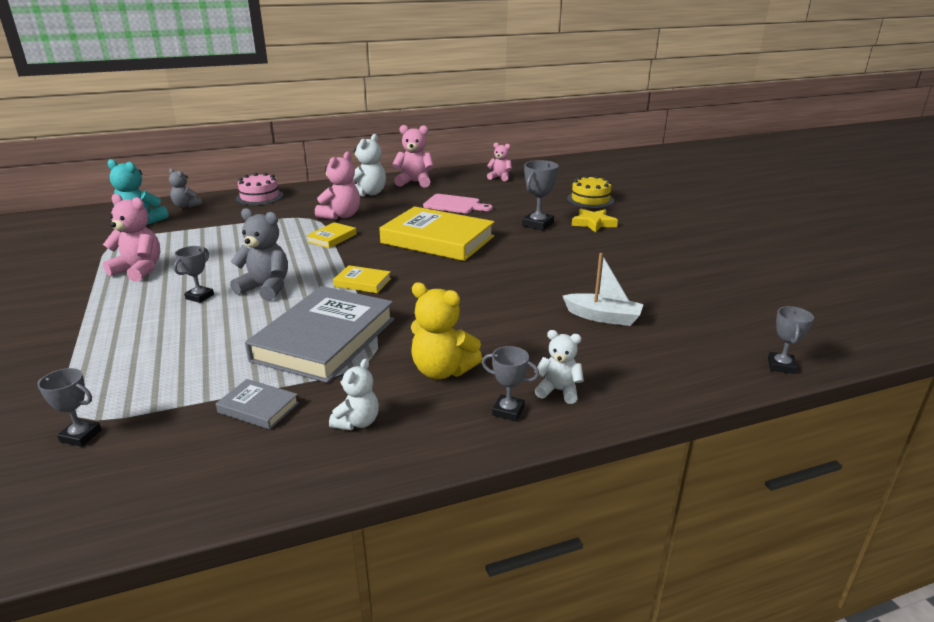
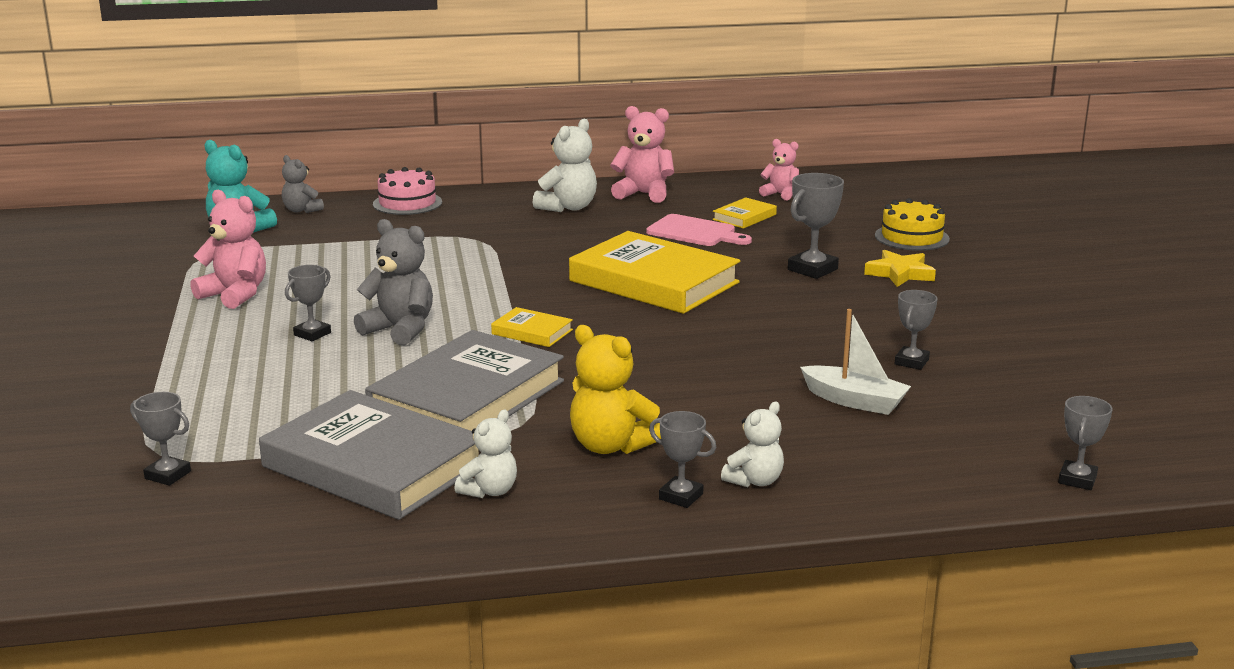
camera: 10 degrees right, 5 degrees down
grey book [216,379,299,429] -> grey book [259,390,479,520], size x2.27
yellow book [306,222,357,248] -> yellow book moved to [712,197,777,229]
pink teddy bear [315,152,360,220] -> none
white teddy bear [535,330,584,404] -> white teddy bear turned 105 degrees clockwise [721,402,784,487]
none -> grey trophy [895,290,937,370]

